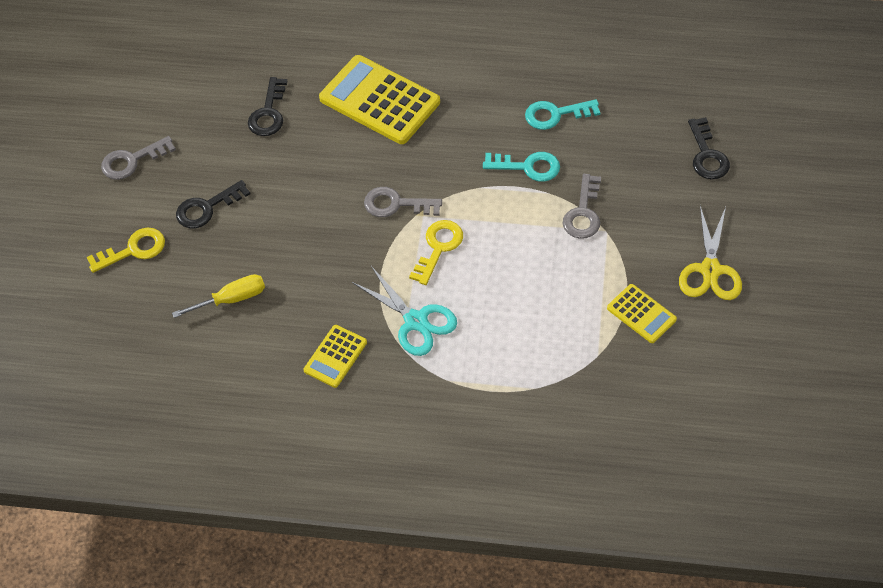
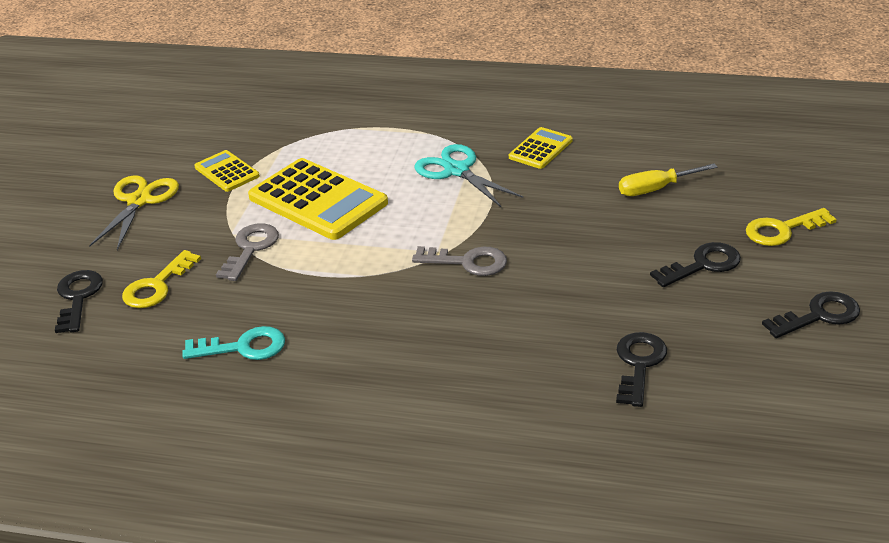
camera: 175 degrees left, 20 degrees down
grey key [101,136,176,180] -> black key [762,291,860,338]
yellow calculator [319,55,440,144] -> yellow calculator moved to [248,158,388,240]
yellow key [409,220,463,285] -> yellow key moved to [122,250,201,308]
turquoise key [483,152,560,182] -> none

